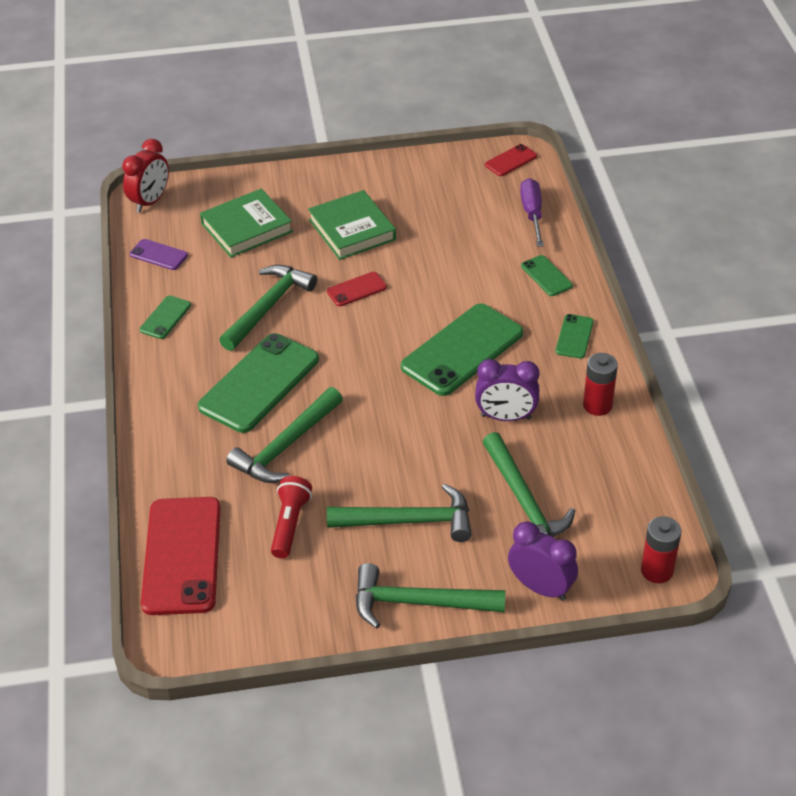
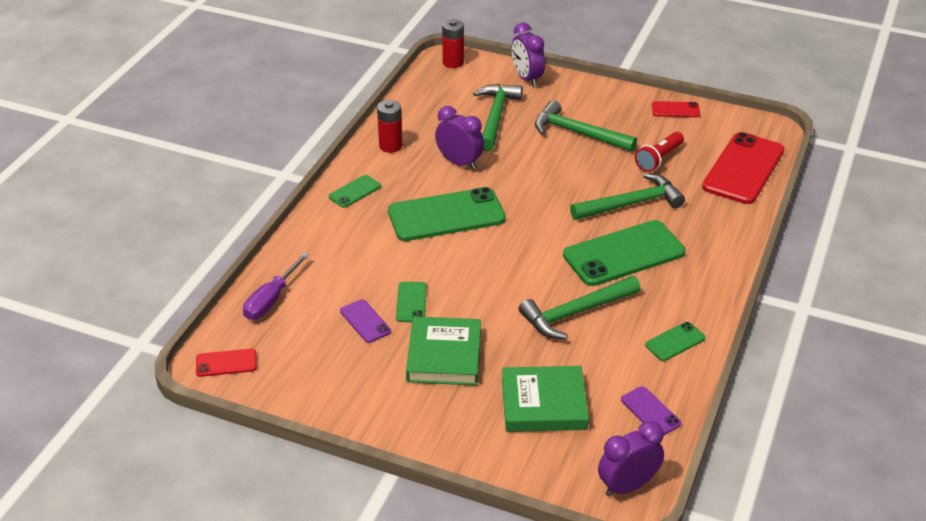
camera: 150 degrees left, 5 degrees down
red clock [122,139,169,212] -> purple clock [598,421,664,497]
red phone [327,272,387,306] -> red phone moved to [652,101,700,117]
green hammer [356,563,506,629] -> none
green phone [521,255,573,296] -> green phone moved to [396,282,427,322]
none -> purple phone [340,299,391,343]

